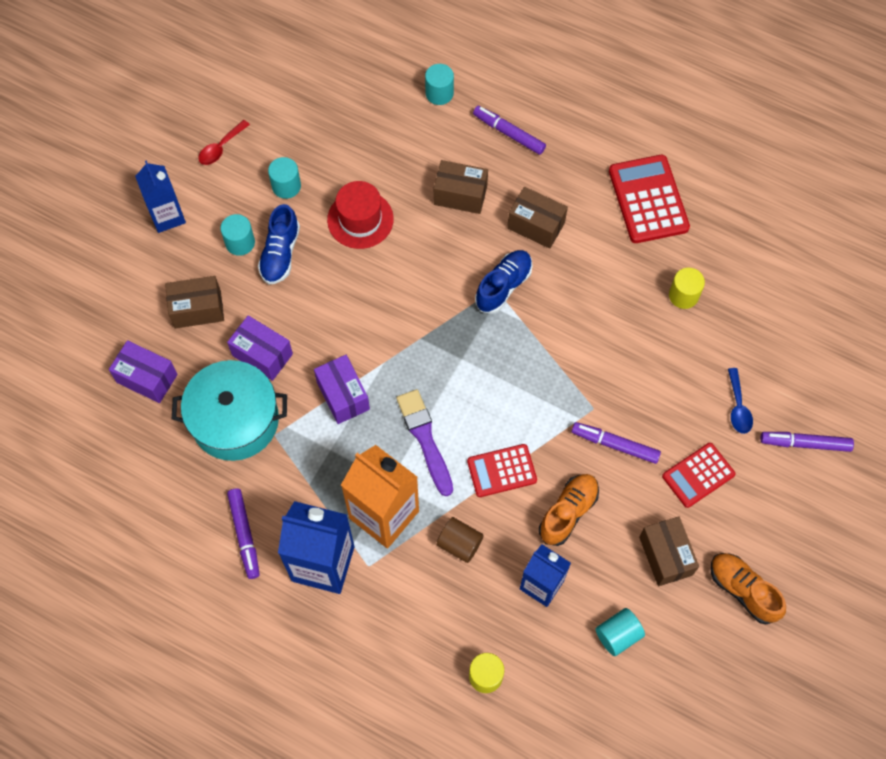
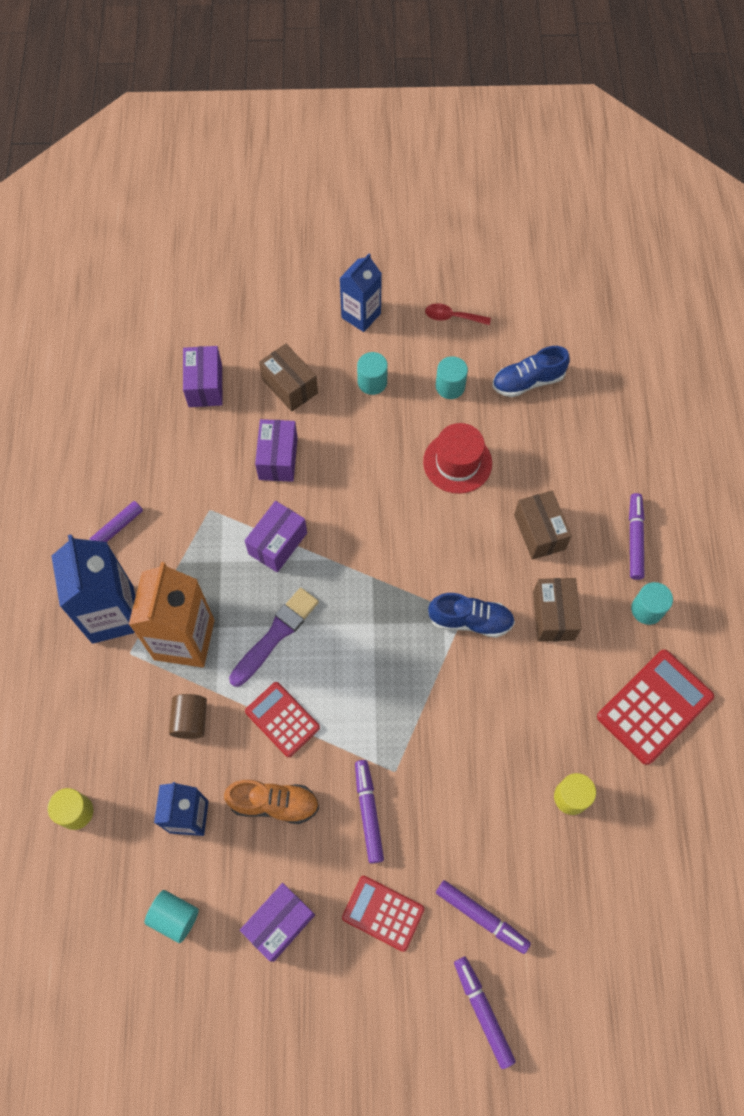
camera: 60 degrees right, 0 degrees up
turquoise pot [172,360,287,461] -> none
blue shoe [258,204,300,284] -> blue shoe moved to [492,346,570,397]
turquoise cylinder [425,64,454,105] -> turquoise cylinder moved to [631,582,673,625]
brown box [639,516,699,586] -> purple box [240,883,315,962]
orange shoe [711,553,786,624] -> none
blue spoon [728,368,753,434] -> purple marker [436,880,531,954]

